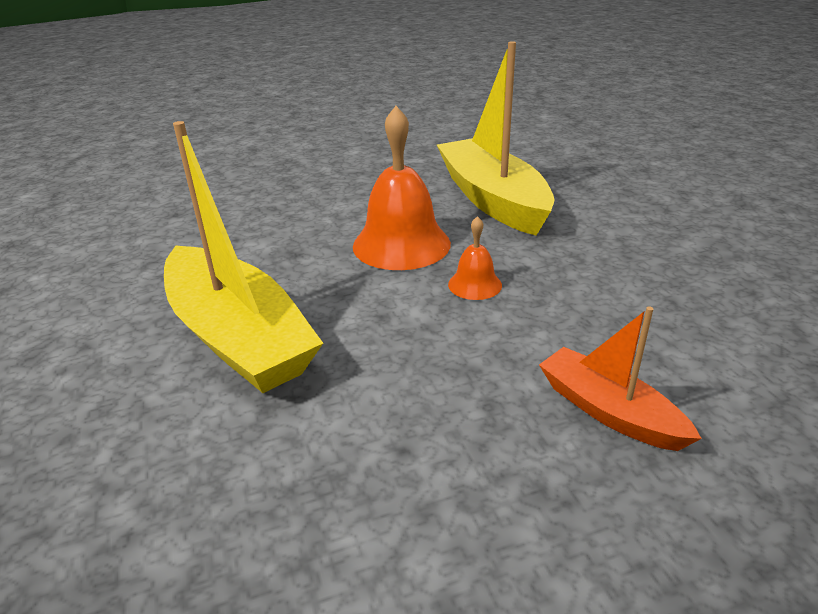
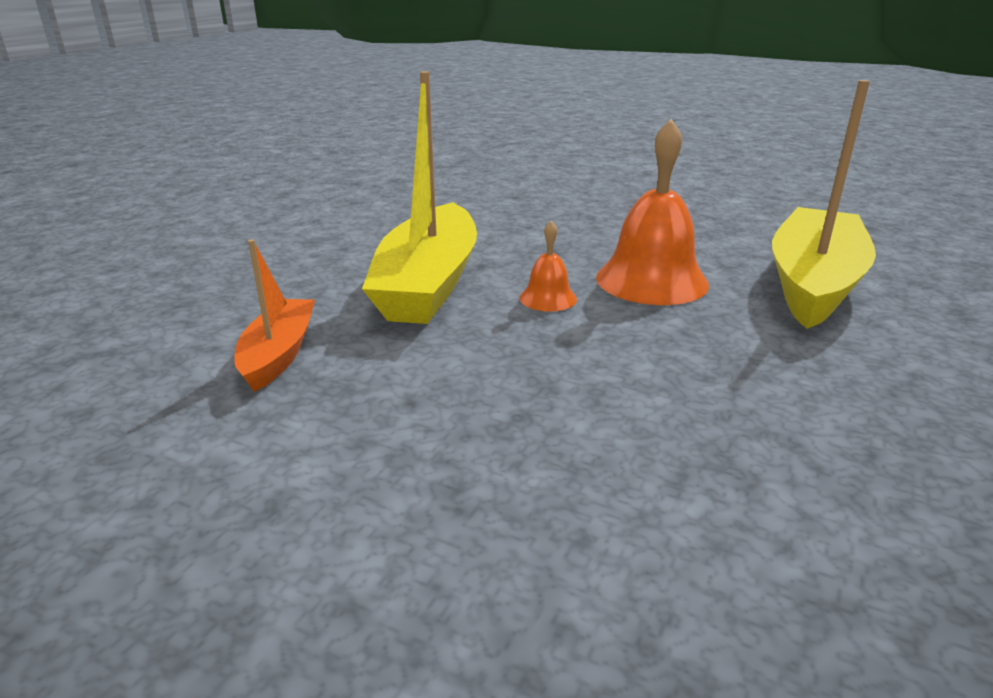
camera: 45 degrees right, 5 degrees down
orange bell [448,216,502,300] -> orange bell moved to [519,221,577,312]
orange boat [539,307,702,451] -> orange boat moved to [234,239,315,392]

